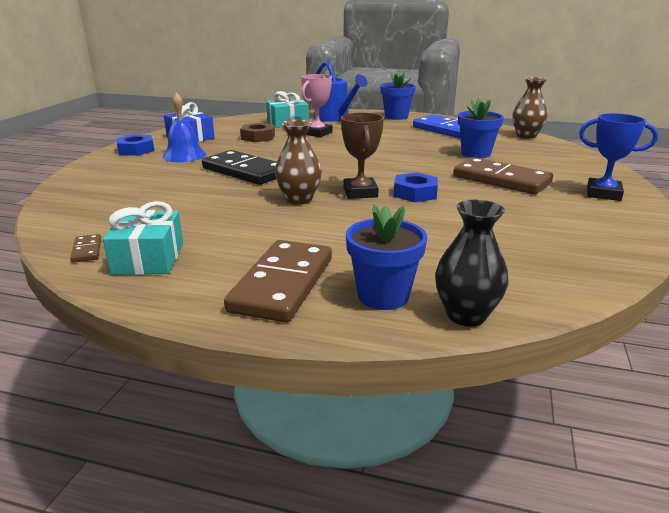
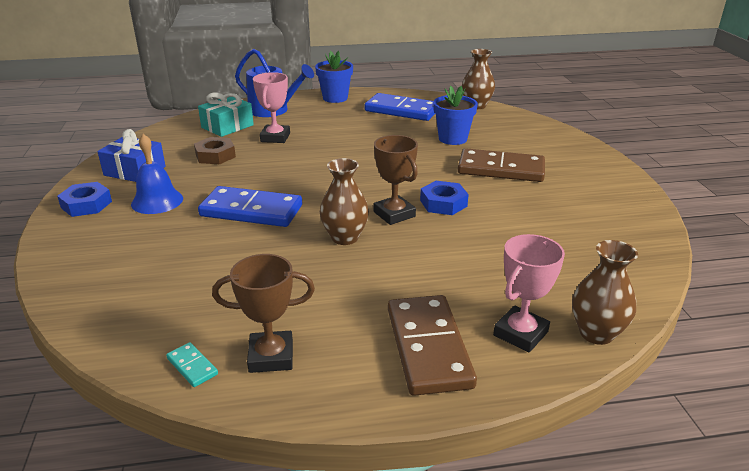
camera: 25 degrees left, 5 degrees up
brown domino [70,234,101,263] -> turquoise domino [166,342,218,387]
turquoise gift [103,201,183,275] -> brown trophy [212,254,315,373]
black domino [202,150,277,185] -> blue domino [198,186,302,227]
blue flower pot [346,205,427,310] -> pink trophy [493,234,565,353]
black vase [435,200,508,326] -> brown vase [572,240,638,345]
blue trophy [579,113,658,201] -> none

